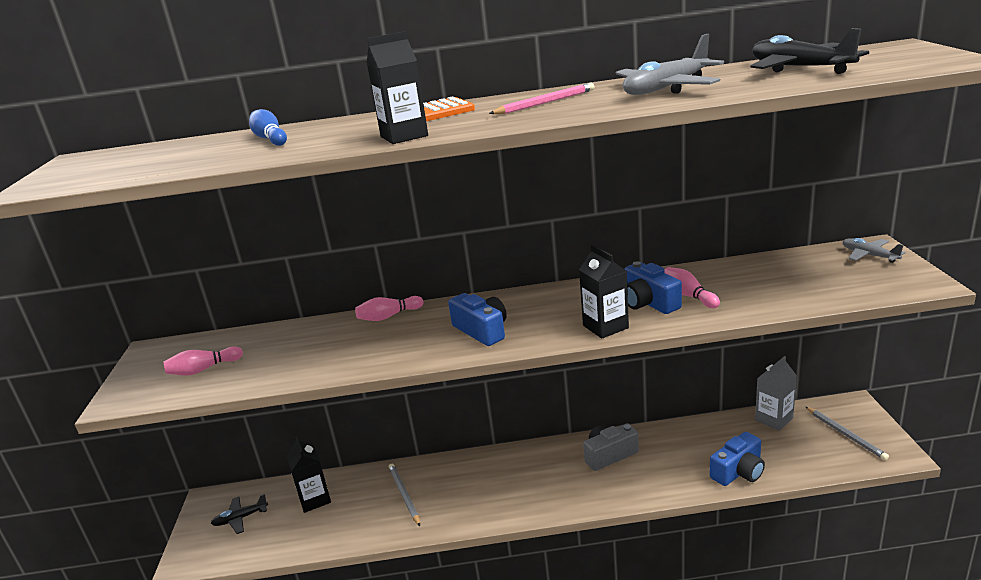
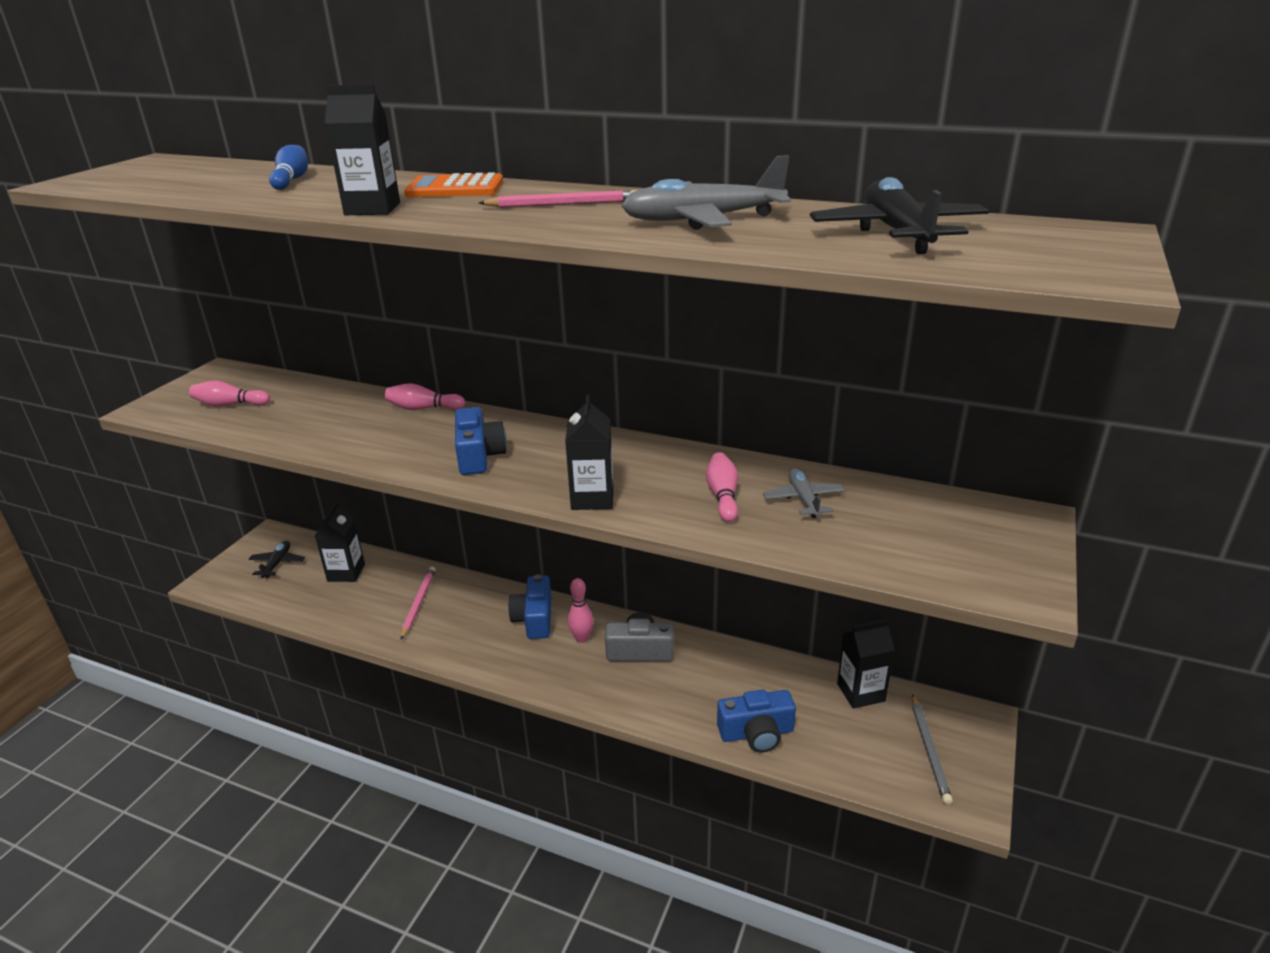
camera: 25 degrees right, 5 degrees up
black plane [211,494,268,534] -> black plane turned 90 degrees clockwise [248,541,305,578]
grey pencil [388,464,420,526] -> pink pencil [401,567,436,640]
blue camera [625,261,682,314] -> blue camera moved to [508,575,551,639]
grey carton [755,356,797,431] -> black carton [837,619,895,709]
grey plane [843,238,906,263] -> grey plane moved to [763,468,845,518]
none -> pink bowling pin [568,578,594,643]

